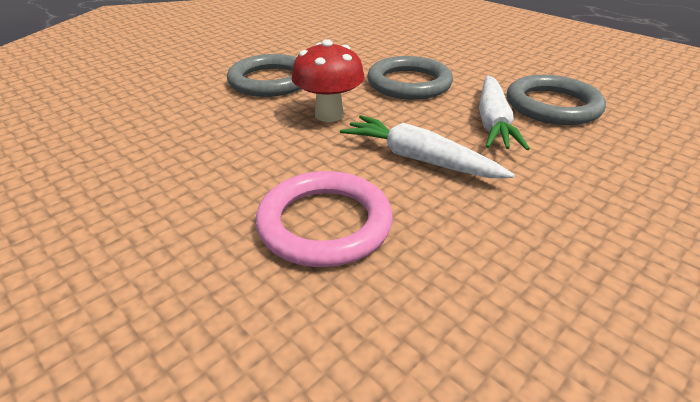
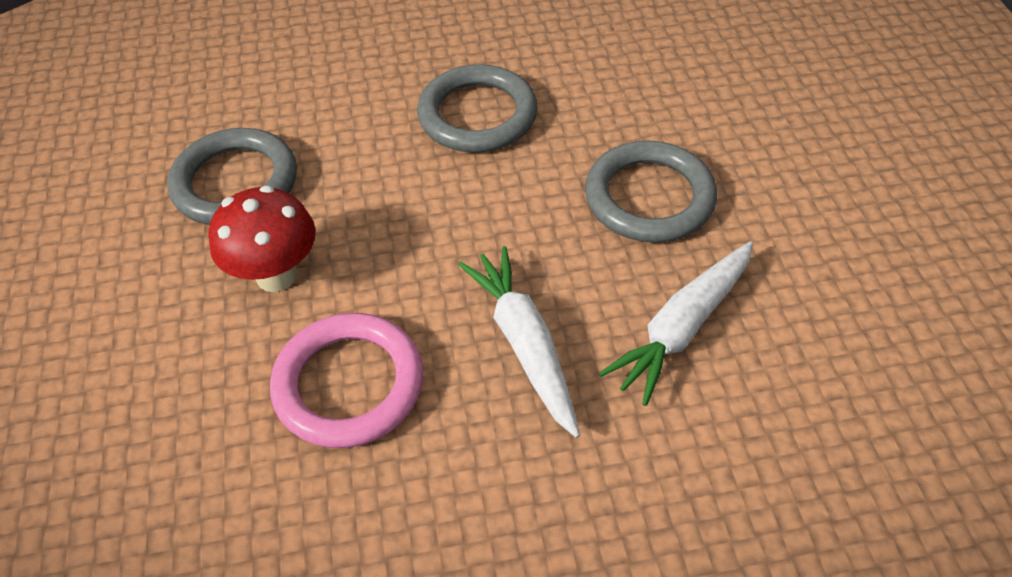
camera: 35 degrees right, 15 degrees up
red mushroom [291,39,364,122] -> red mushroom moved to [208,185,316,292]
grey ring [507,75,606,125] -> grey ring moved to [167,128,297,225]

